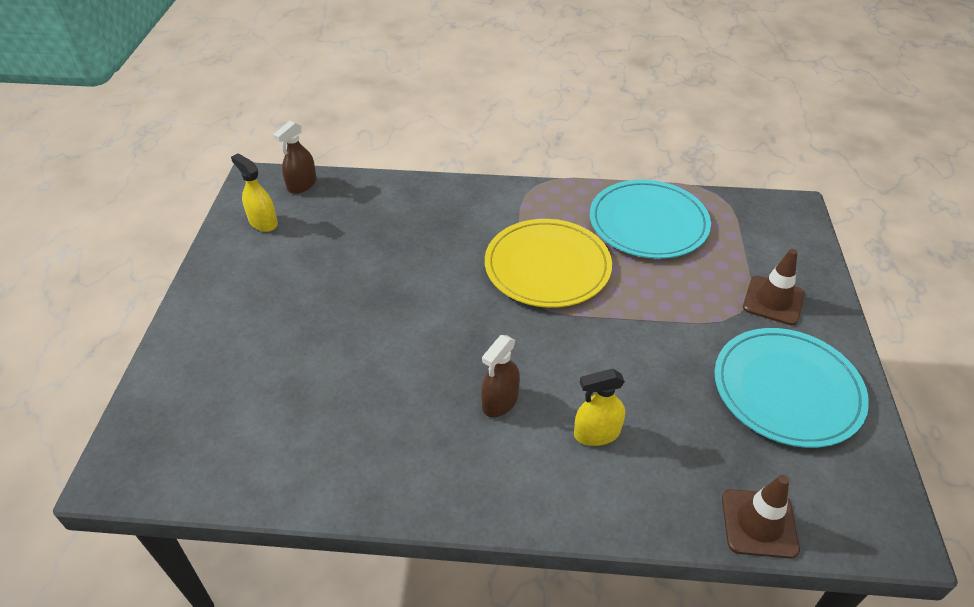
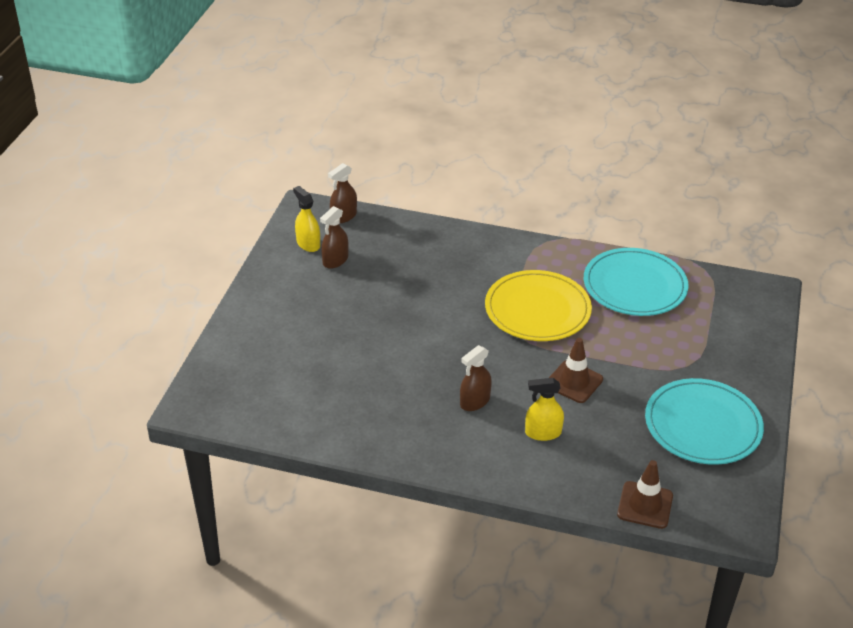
camera: 10 degrees right, 5 degrees down
brown traffic cone [743,249,805,325] -> brown traffic cone moved to [549,338,603,403]
none -> brown spray bottle [320,206,348,269]

